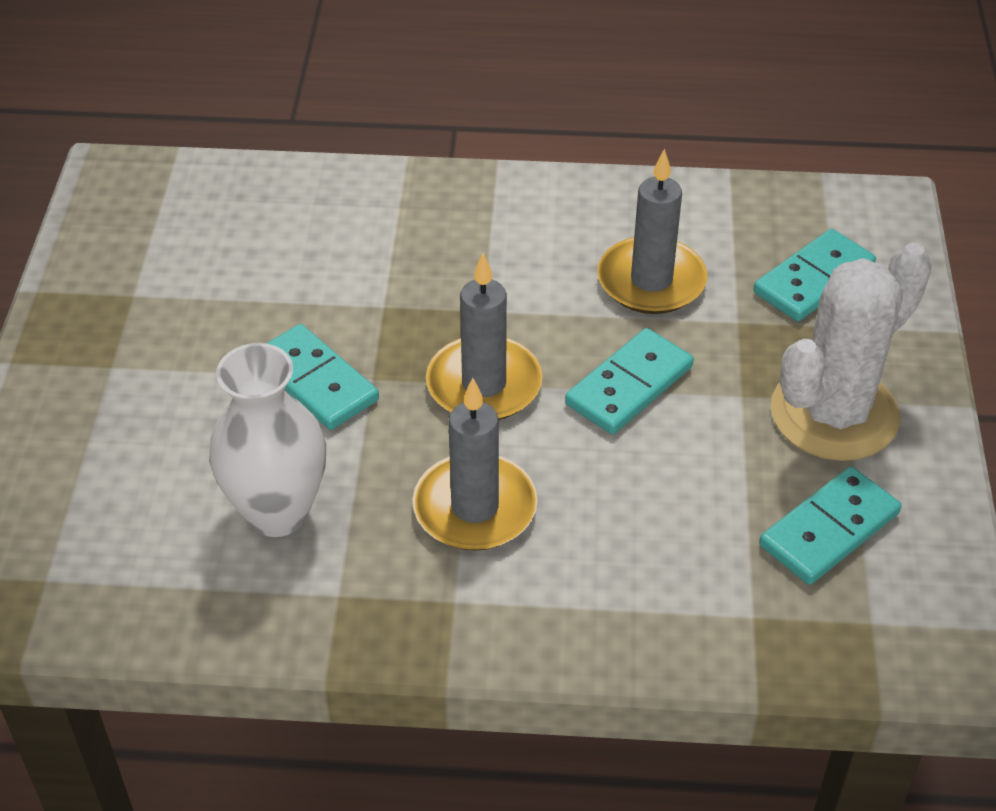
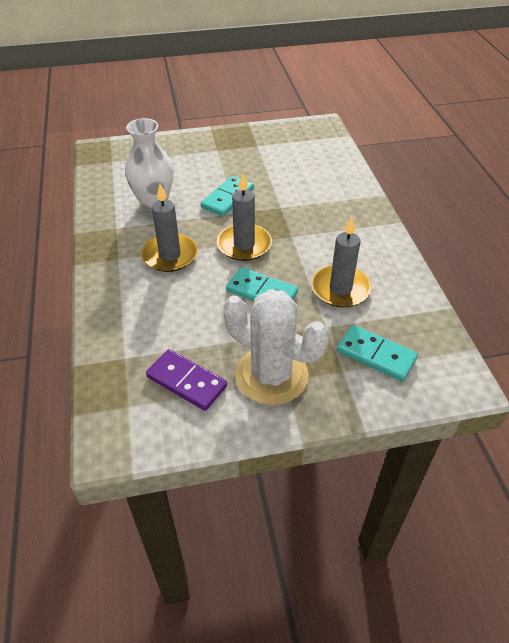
camera: 75 degrees right, 0 degrees up
turquoise domino [759,466,901,585] -> purple domino [146,349,227,411]

